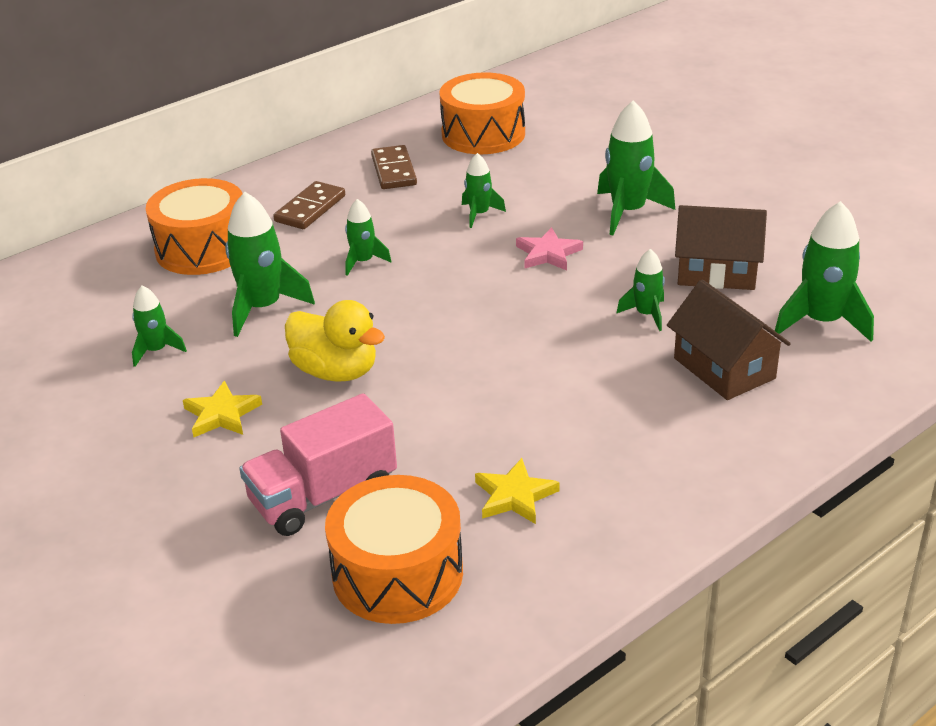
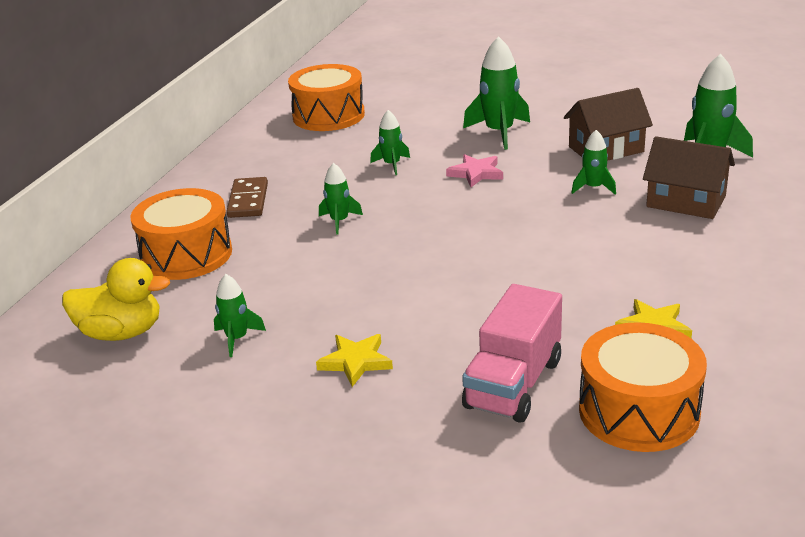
camera: 30 degrees left, 5 degrees down
green rocket [225,192,315,337] -> none
yellow duck [285,300,385,382] -> yellow duck moved to [62,258,170,341]
brown domino [371,145,417,189] -> none

